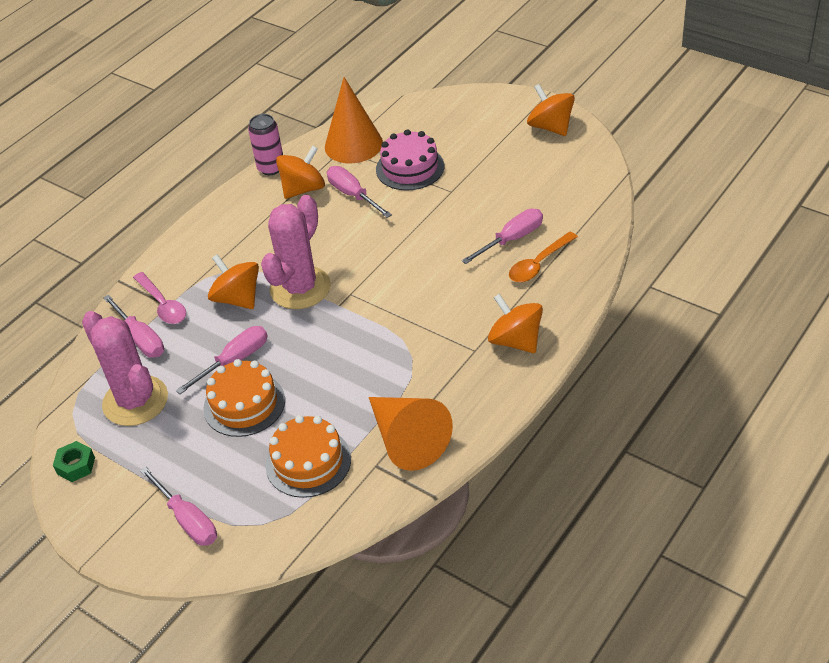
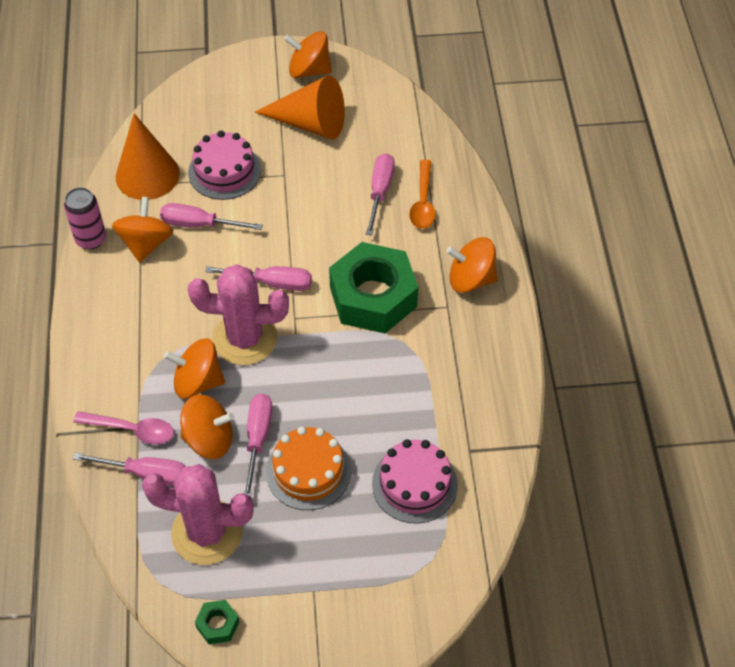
camera: 45 degrees left, 10 degrees up
pink screwdriver [140,467,217,546] -> pink screwdriver moved to [205,266,312,291]
pink cactus [261,195,331,309] -> pink cactus turned 75 degrees counterclockwise [188,264,289,365]
orange cake [265,415,351,498] -> pink cake [372,439,458,524]
orange cone [369,397,453,471] -> orange cone moved to [255,75,345,140]
none -> orange spinning top [180,394,234,459]
none -> green nut [329,242,418,334]

